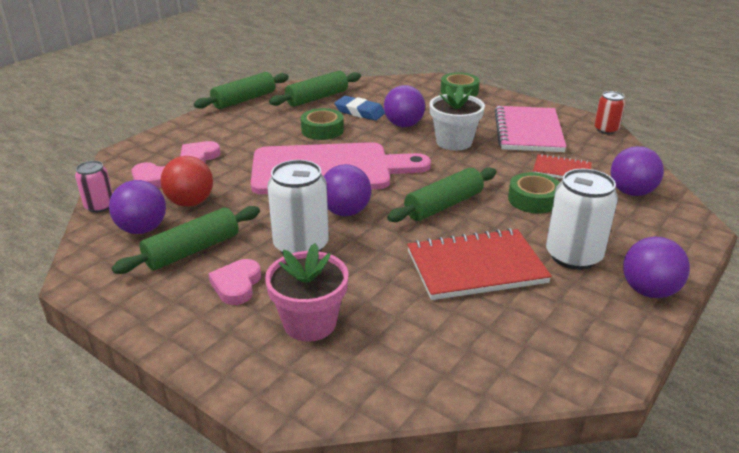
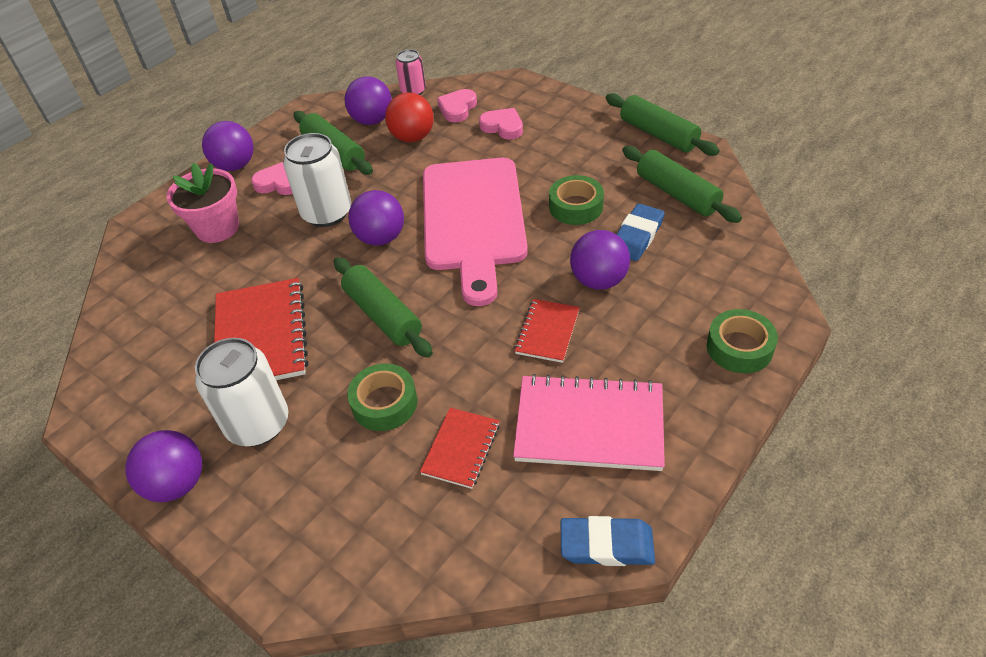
camera: 95 degrees right, 15 degrees up
white flower pot [429,85,485,151] -> red notebook [514,299,580,363]
red can [594,91,625,134] -> blue eraser [561,516,655,566]
purple ball [611,146,664,196] -> purple ball moved to [202,121,254,171]

